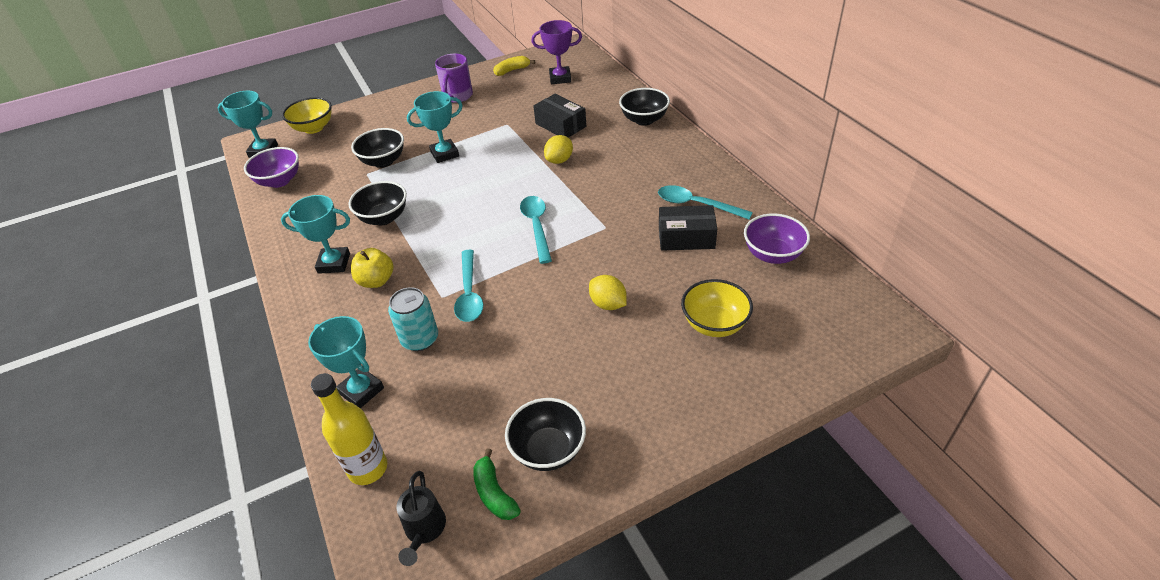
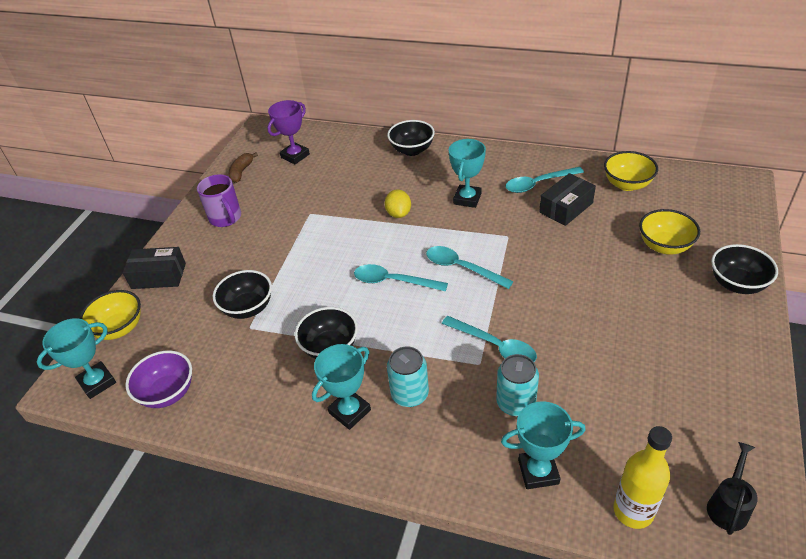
camera: 45 degrees left, 0 degrees up
yellow apple [351,248,394,288] -> turquoise can [387,346,429,407]
black watering can [397,471,446,566] -> black watering can turned 105 degrees counterclockwise [707,442,758,535]
turquoise trophy [407,91,463,163] -> turquoise trophy moved to [448,139,486,208]
green banana [473,448,521,520] -> none
yellow banana [493,56,535,76] -> brown banana [229,152,258,183]
black bowl [505,398,586,471] -> black bowl moved to [711,244,778,294]
black box [533,94,586,137] -> black box moved to [123,247,186,289]
yellow lemon [589,275,627,310] -> none
purple bowl [744,213,810,264] -> yellow bowl [604,151,658,191]
none -> turquoise spoon [354,264,448,291]

